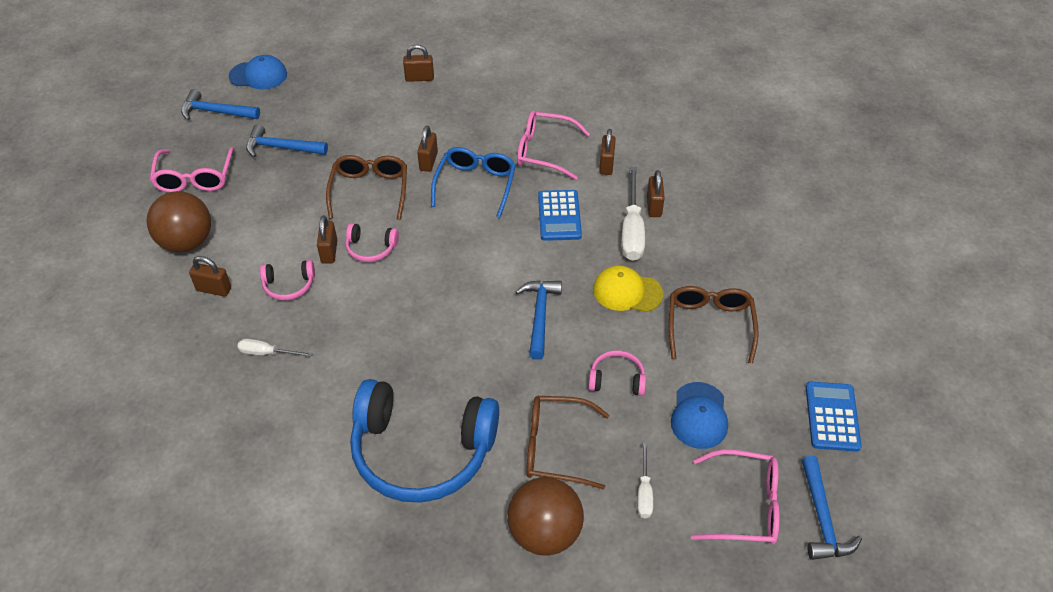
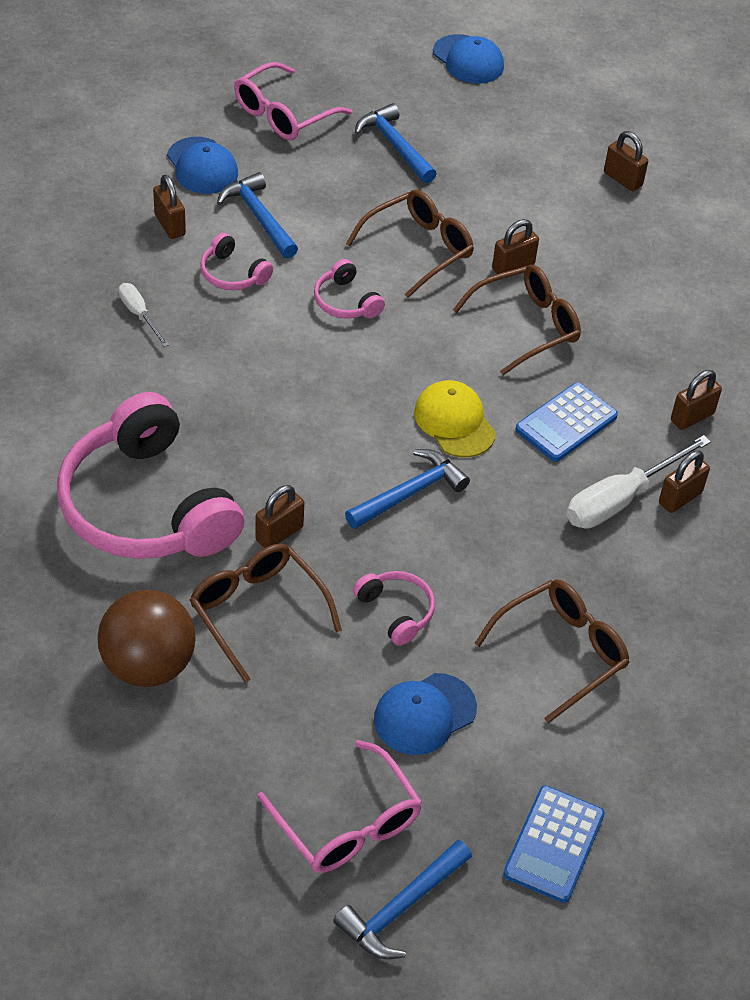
camera: 45 degrees right, 0 degrees up
brown ball [147,191,211,252] -> blue cap [167,137,238,194]
blue hammer [181,89,260,120] -> blue hammer moved to [217,172,298,259]
brown padlock [317,215,337,264] -> brown padlock moved to [255,485,304,548]
blue headphones [350,379,499,503] -> pink headphones [57,392,244,559]
blue glasses [431,147,516,218] -> brown glasses [453,265,581,375]
pink glasses [517,111,590,180] -> none
yellow cap [593,266,663,312] -> yellow cap moved to [414,380,496,457]
white screwdriver [637,442,653,518] -> none
blue calculator [806,381,862,452] -> blue calculator turned 150 degrees clockwise [503,786,605,903]

